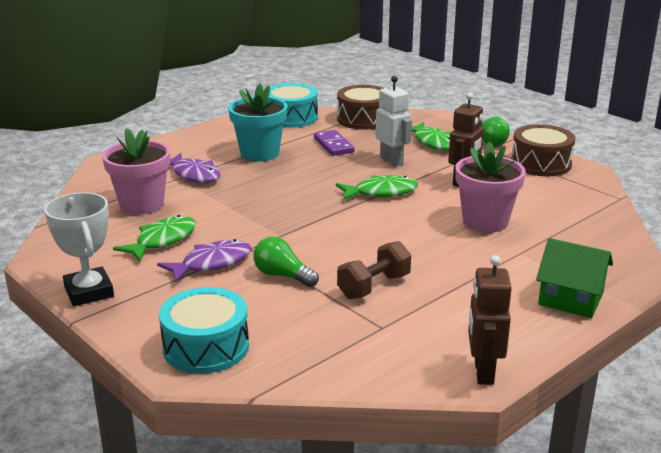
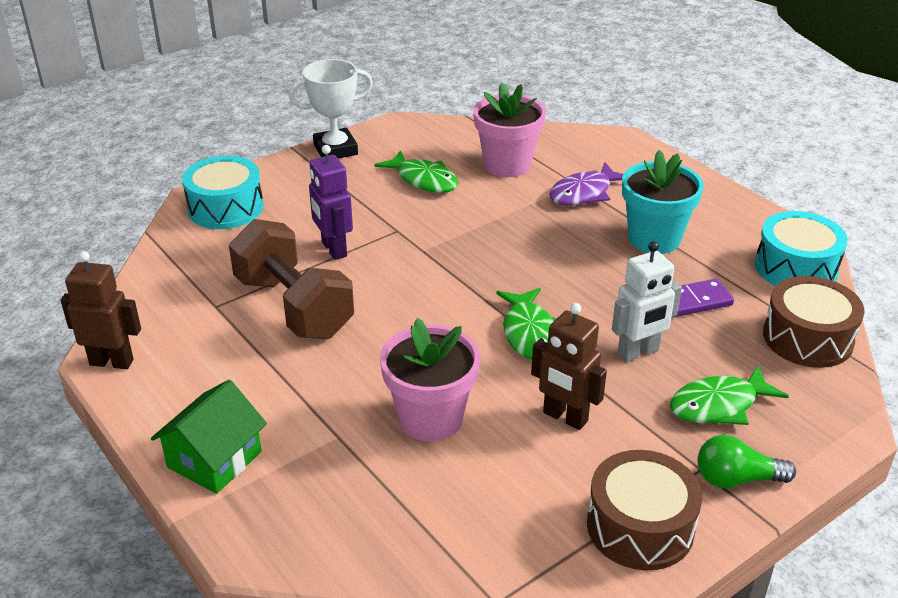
camera: 95 degrees right, 10 degrees up
purple fish [157,239,252,283] -> none
green light bulb [254,237,319,287] -> purple robot [309,145,353,260]
brown dumbbell [337,241,411,299] -> brown dumbbell [229,219,354,339], size x1.68

